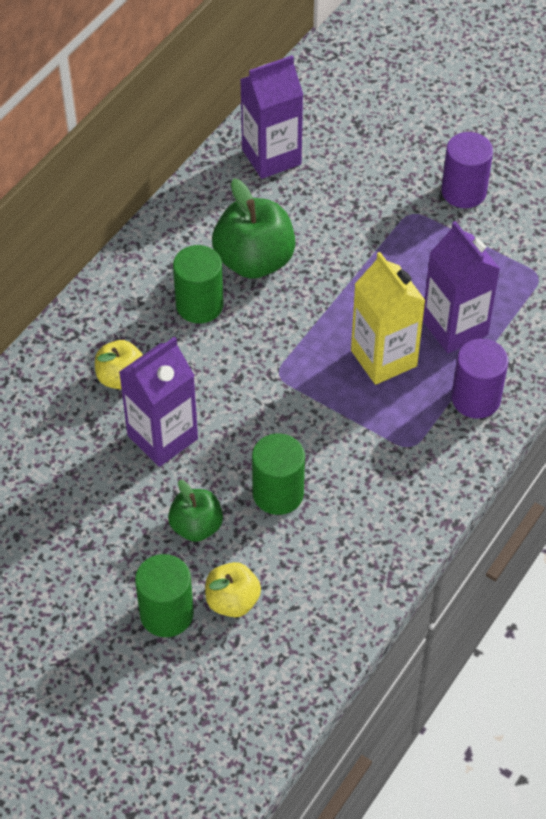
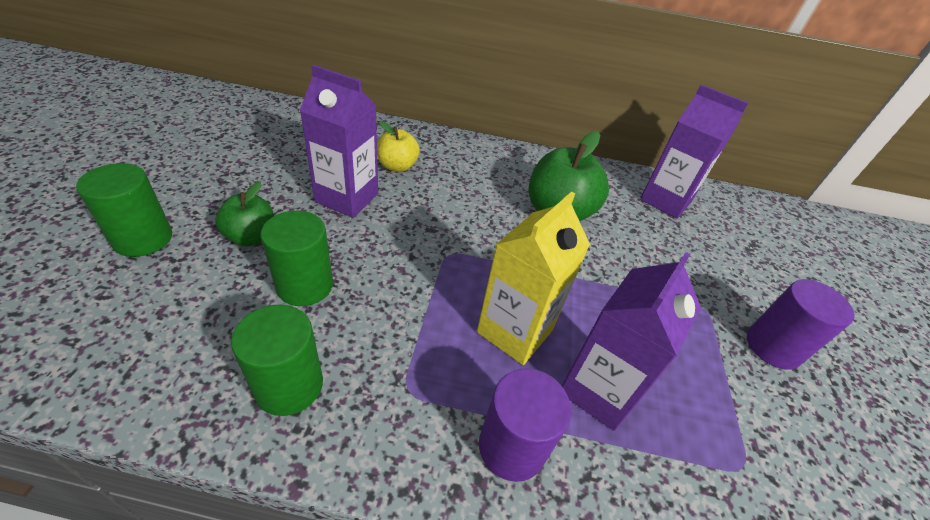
camera: 60 degrees right, 10 degrees down
green cylinder [173,245,224,323] -> green cylinder moved to [231,305,323,416]
yellow apple [205,562,261,617] -> none

